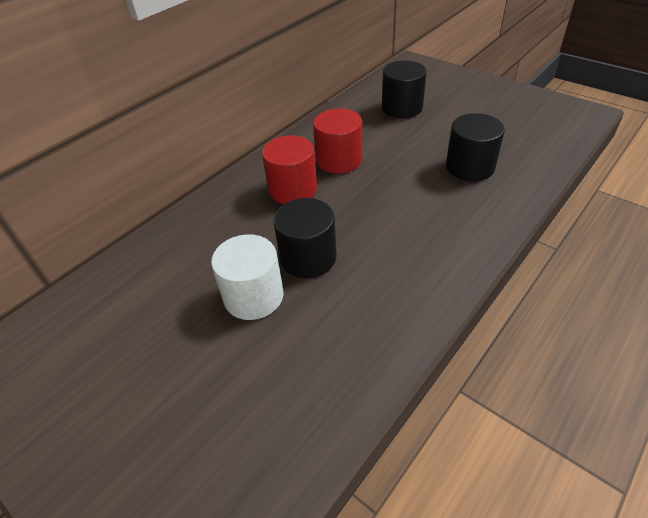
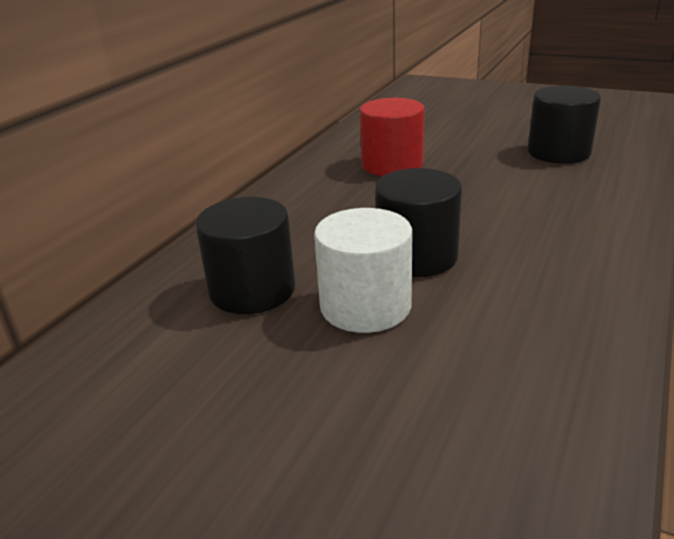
camera: 15 degrees left, 15 degrees down
red cylinder [262,135,317,204] -> none
black cylinder [382,61,427,118] -> black cylinder moved to [195,197,295,314]

